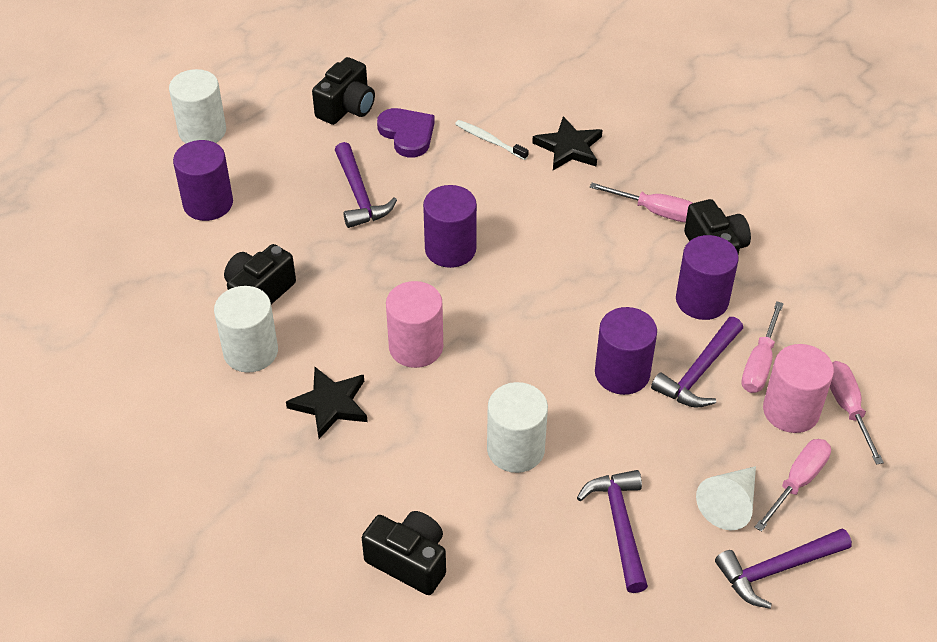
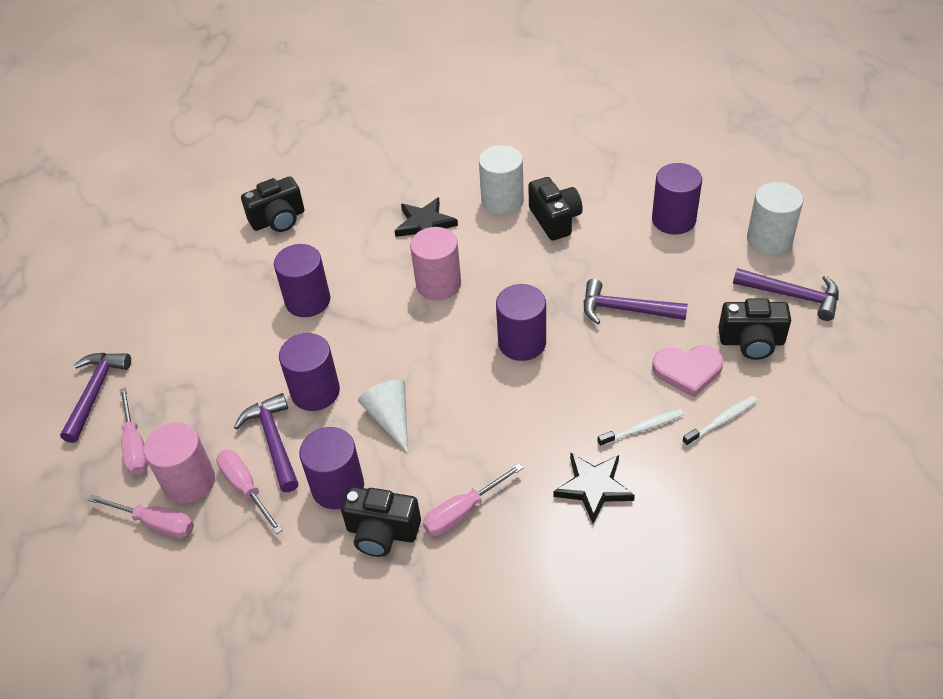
camera: 125 degrees right, 0 degrees up
black camera [312,57,375,125] -> black camera turned 60 degrees counterclockwise [719,299,791,360]
purple heart [377,108,435,157] -> pink heart [652,345,723,397]
white cylinder [487,382,548,473] -> purple cylinder [274,244,330,317]
purple hammer [577,470,648,593] -> purple hammer moved to [733,268,839,321]
white cone [696,466,756,530] -> white cone moved to [358,379,408,453]
none -> white toothbrush [682,396,757,446]

